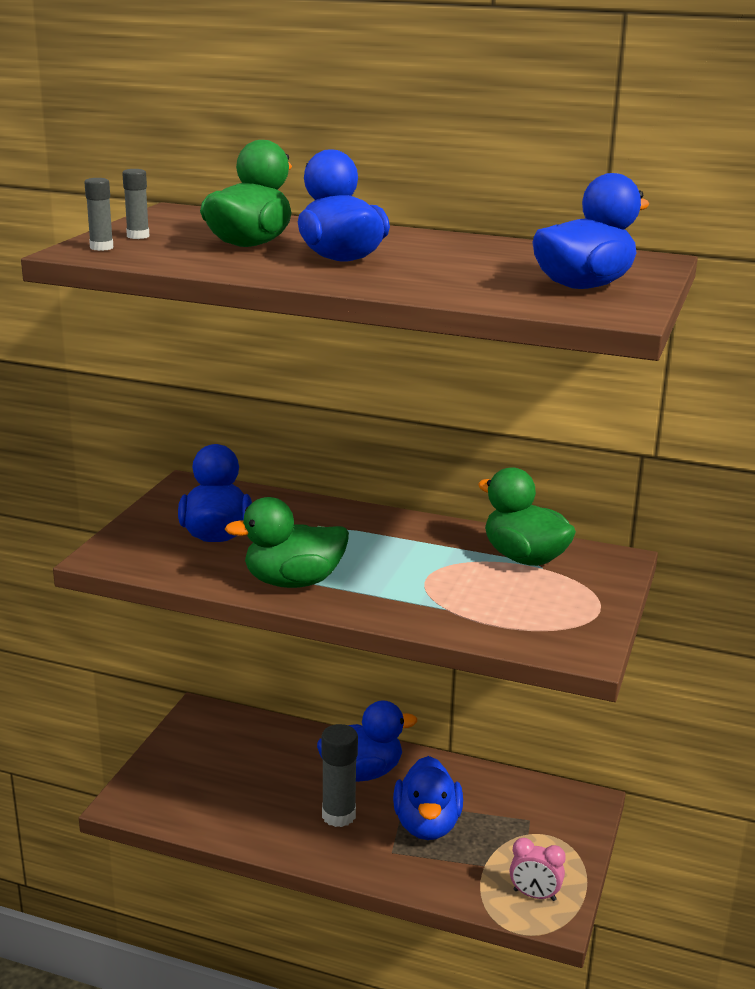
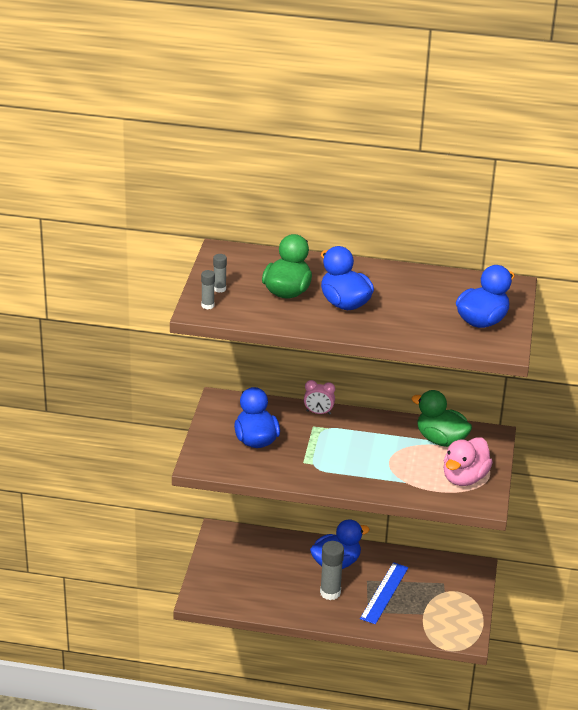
camera: 10 degrees left, 10 degrees up
green duck [224,497,349,588] -> none
blue duck [393,756,463,840] -> blue ruler [360,562,408,624]
pink clock [510,838,566,901] -> pink clock moved to [304,380,335,415]
none -> pink duck [443,437,493,486]

